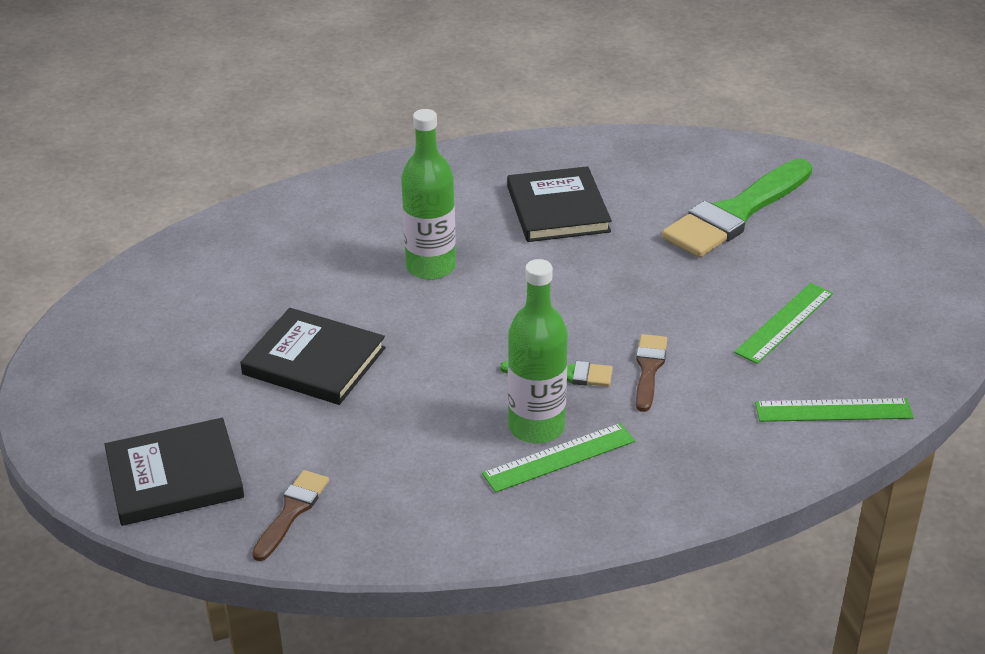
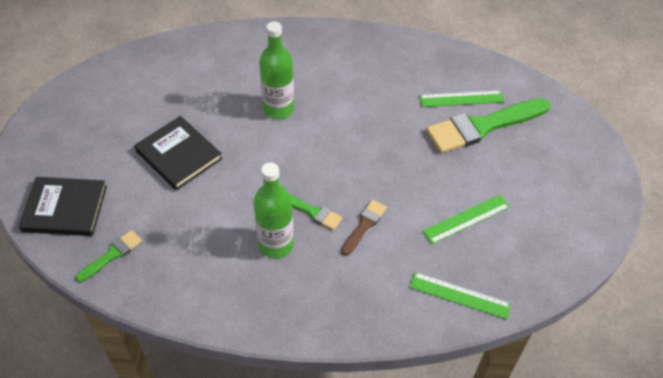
camera: 20 degrees right, 15 degrees up
brown brush [252,470,329,561] -> green brush [75,230,142,282]
green ruler [482,423,635,493] -> green ruler moved to [419,90,504,107]
black book [507,166,612,242] -> none

